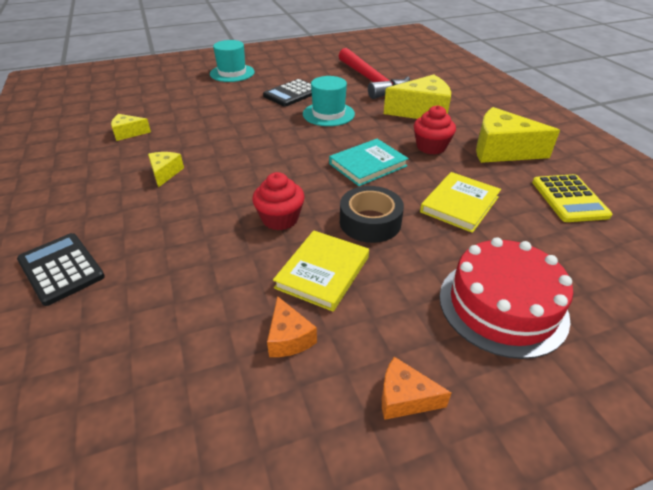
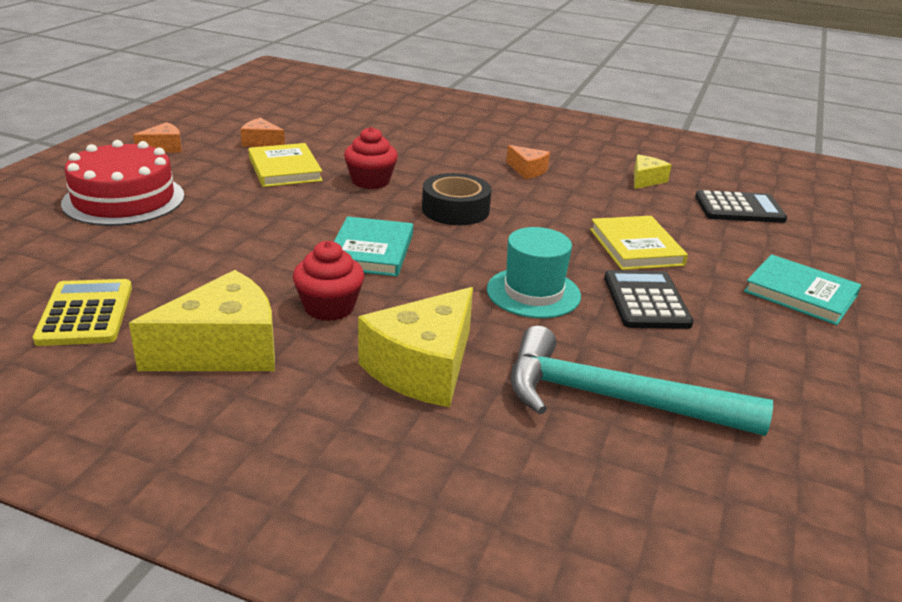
camera: 130 degrees right, 10 degrees down
black calculator [17,233,105,306] -> black calculator moved to [695,190,787,223]
yellow cheese [148,152,184,187] -> orange cheese [506,145,550,179]
turquoise hat [210,40,255,82] -> turquoise book [744,254,861,325]
red hammer [339,48,410,99] -> turquoise hammer [511,326,773,436]
black tape [340,186,404,243] -> black tape moved to [422,173,491,225]
yellow book [420,172,501,233] -> yellow book moved to [590,216,688,270]
yellow calculator [532,174,612,222] -> yellow calculator turned 45 degrees clockwise [33,279,132,346]

